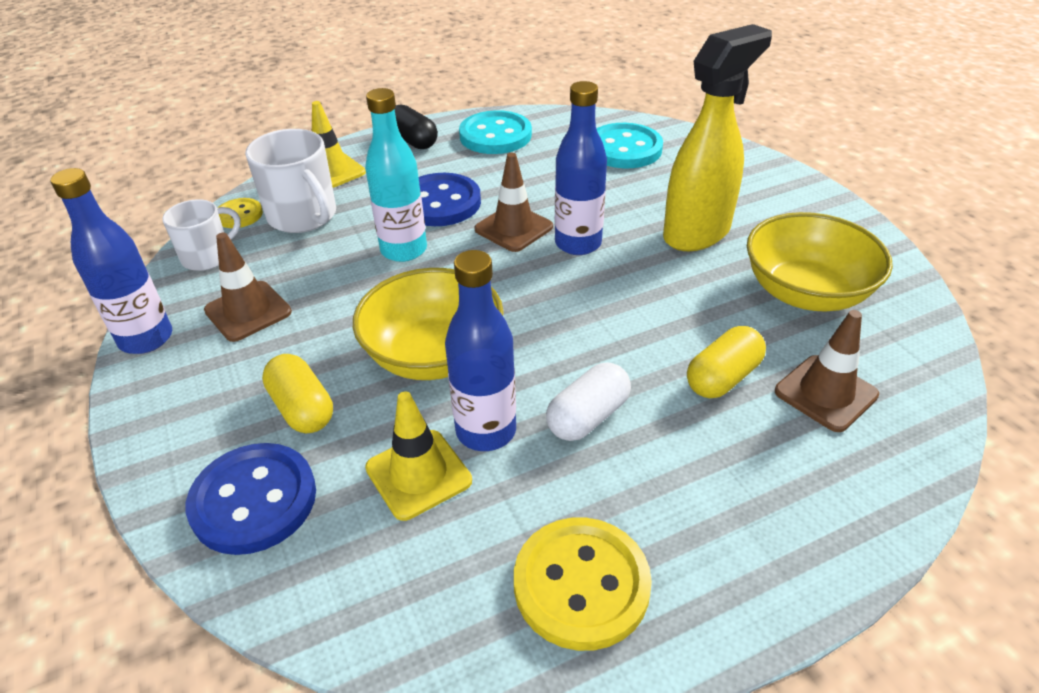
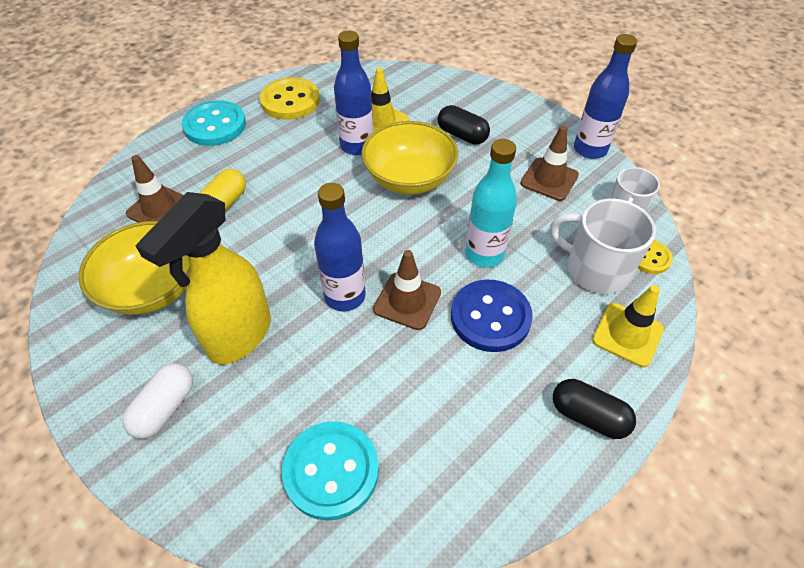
camera: 160 degrees right, 10 degrees up
blue button [186,443,316,555] -> none
yellow capsule [262,354,333,433] -> black capsule [438,105,490,144]
turquoise button [459,110,532,154] -> turquoise button moved to [182,100,246,146]
white capsule [546,362,631,441] -> white capsule moved to [122,363,193,439]

